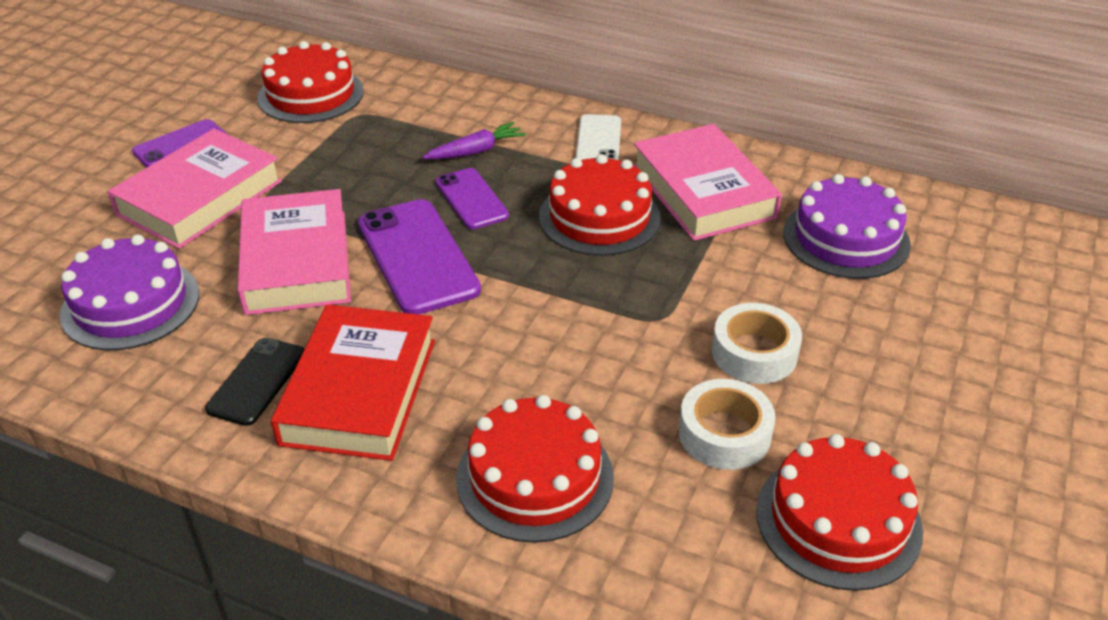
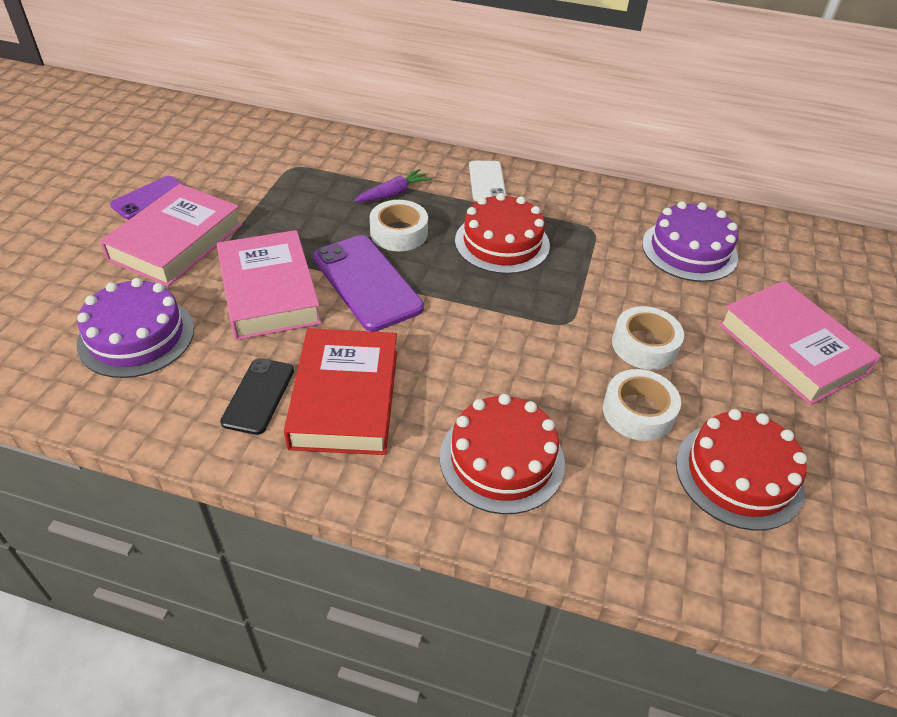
camera: 10 degrees left, 5 degrees up
red cake [257,41,364,123] -> none
purple phone [436,168,509,229] -> white tape [370,200,428,251]
pink book [633,124,782,241] -> pink book moved to [718,281,881,405]

